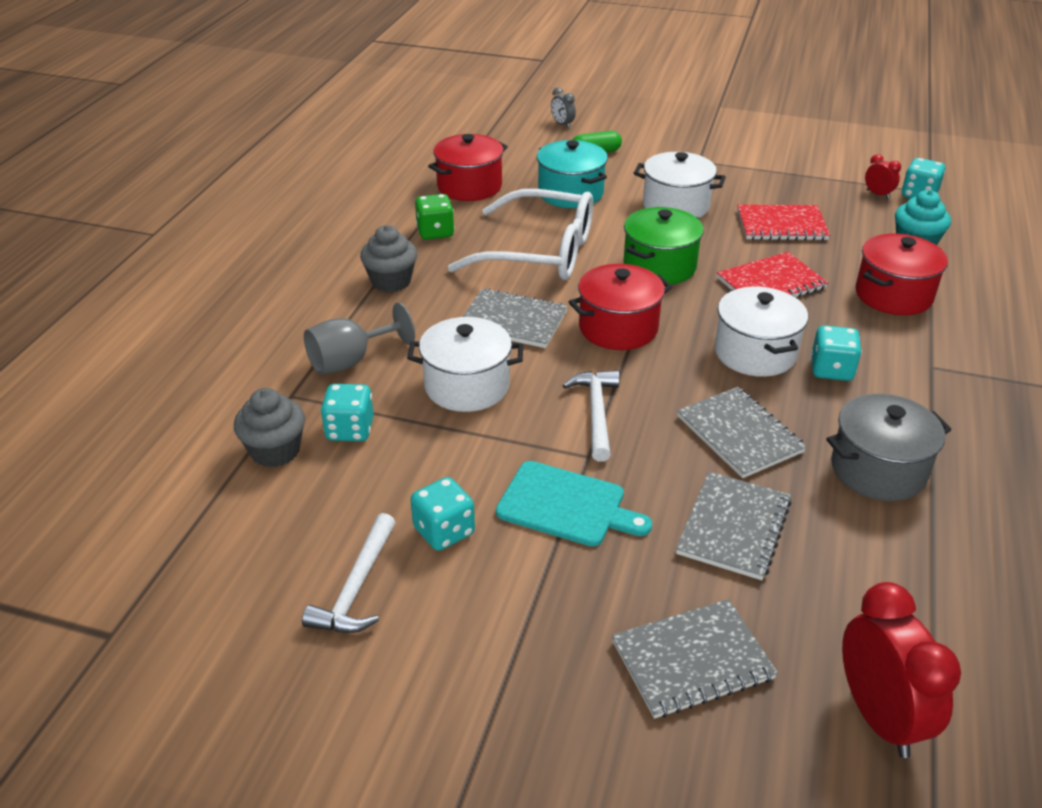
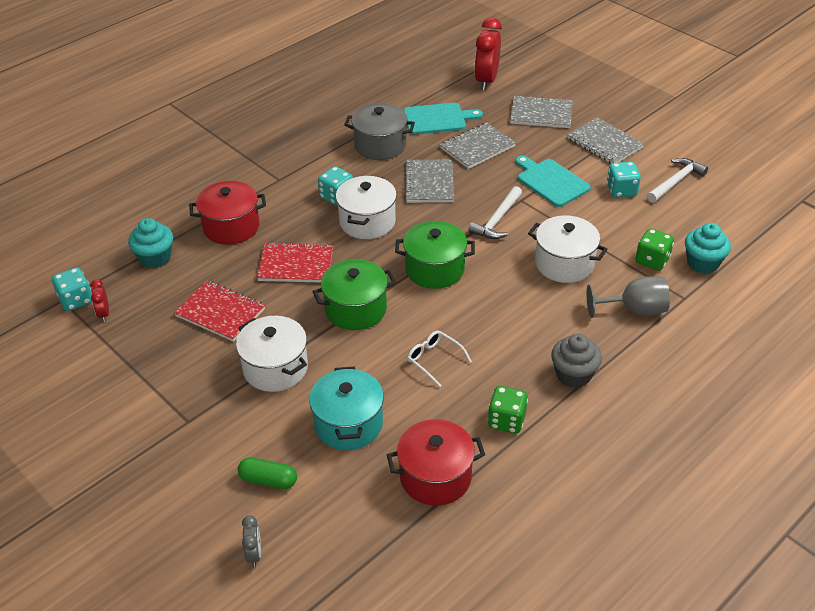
camera: 150 degrees left, 5 degrees up
grey cupcake [234,388,305,467] -> turquoise cupcake [685,223,731,274]
turquoise dice [320,384,374,441] -> green dice [635,228,674,271]
white glasses [448,189,593,280] -> white glasses [407,330,472,387], size x0.42
grey notebook [462,288,568,348] -> grey notebook moved to [568,117,644,164]
red pot [569,264,672,350] -> green pot [395,221,475,289]
none -> turquoise cutting board [404,103,483,135]

